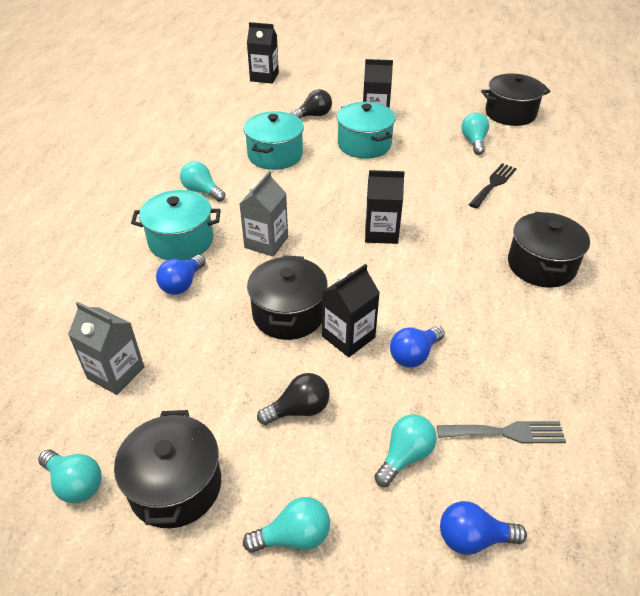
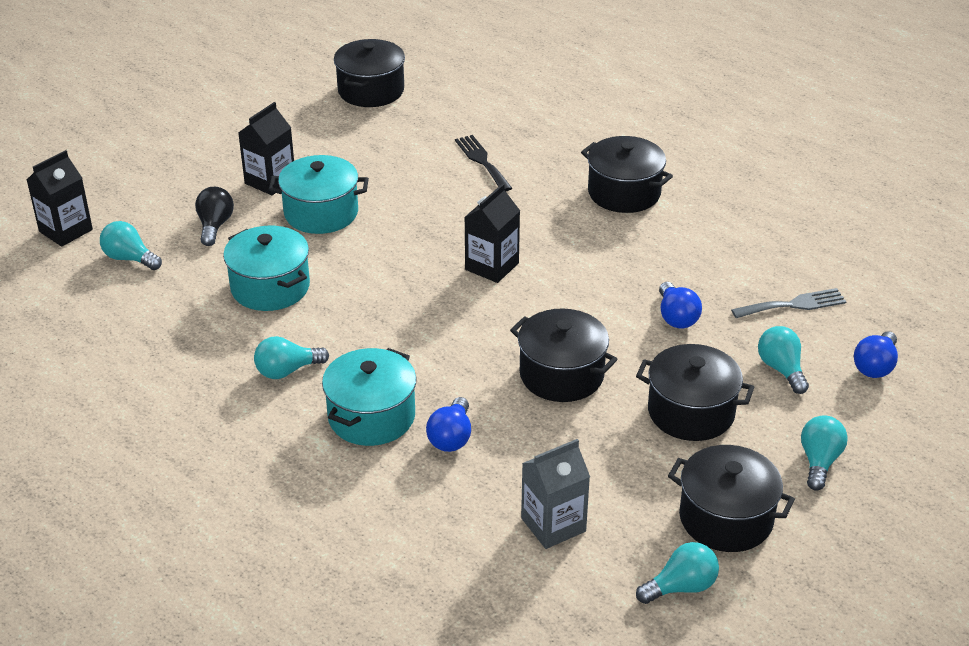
camera: 60 degrees left, 5 degrees down
blue light bulb [156,255,206,295] -> blue light bulb turned 45 degrees clockwise [426,397,471,452]
grey carton [239,171,288,257] -> none
black light bulb [257,373,330,425] -> black pot [636,344,754,441]
black carton [322,264,380,357] -> none
grey fork [437,421,566,443] -> grey fork turned 45 degrees clockwise [731,288,847,318]
turquoise light bulb [461,113,489,155] -> turquoise light bulb moved to [100,221,162,270]

